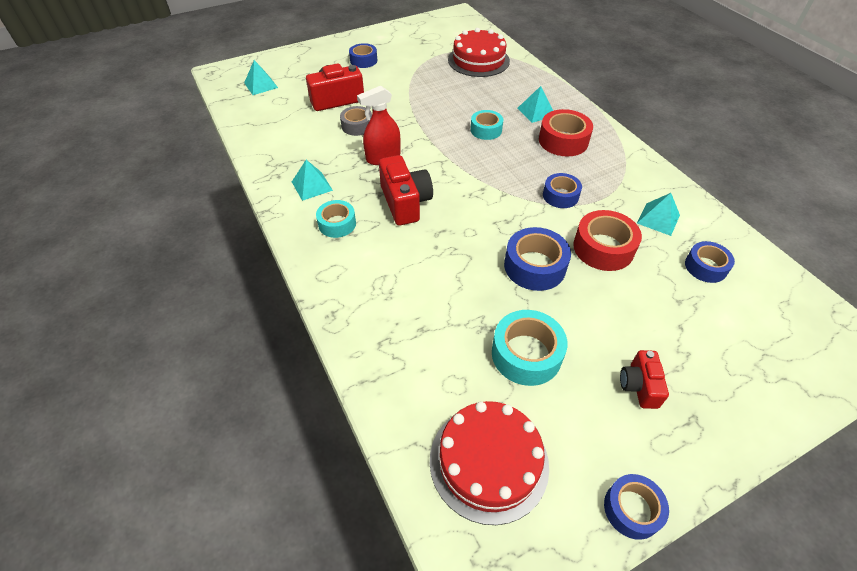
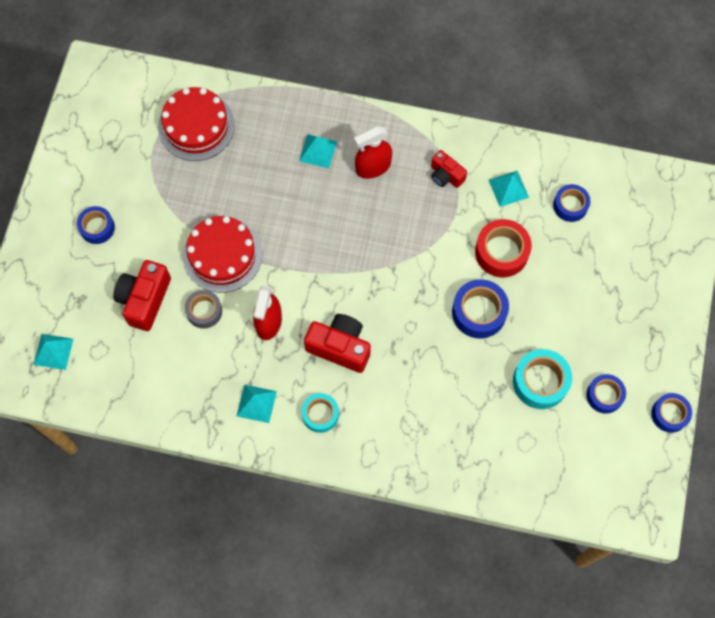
camera: 50 degrees left, 20 degrees up
red cake [430,401,549,525] -> red cake moved to [183,216,262,293]
turquoise tape [470,110,503,140] -> none
red tape [539,109,593,156] -> red spray bottle [354,126,392,179]
blue tape [543,173,582,208] -> blue tape moved to [586,374,626,414]
red camera [620,350,669,409] -> red camera moved to [431,150,467,188]

